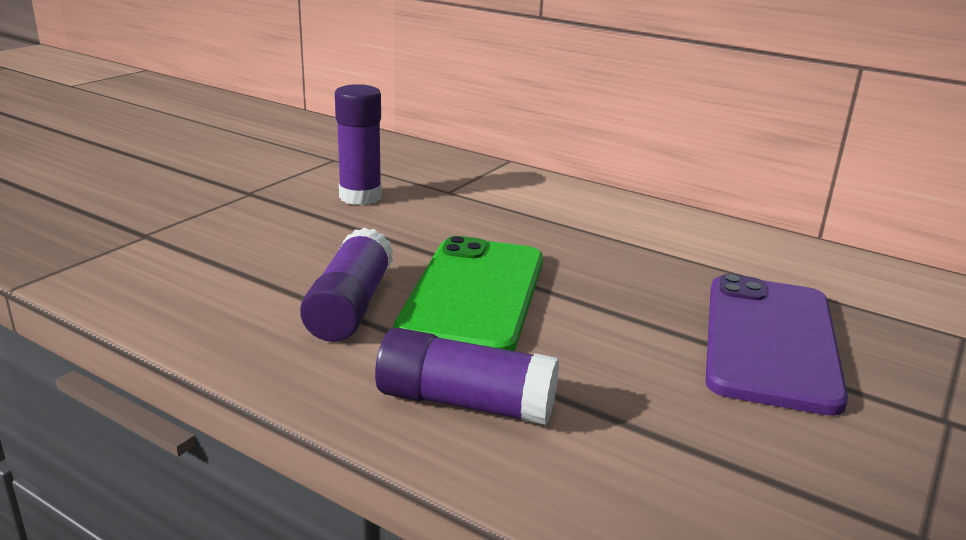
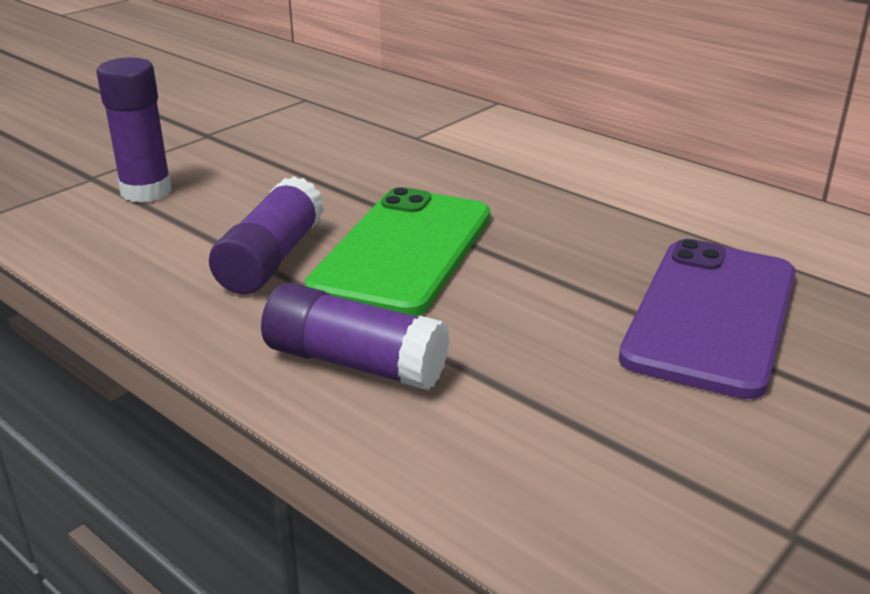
camera: 10 degrees right, 5 degrees up
purple glue stick [335,84,382,205] -> purple glue stick moved to [97,57,172,203]

